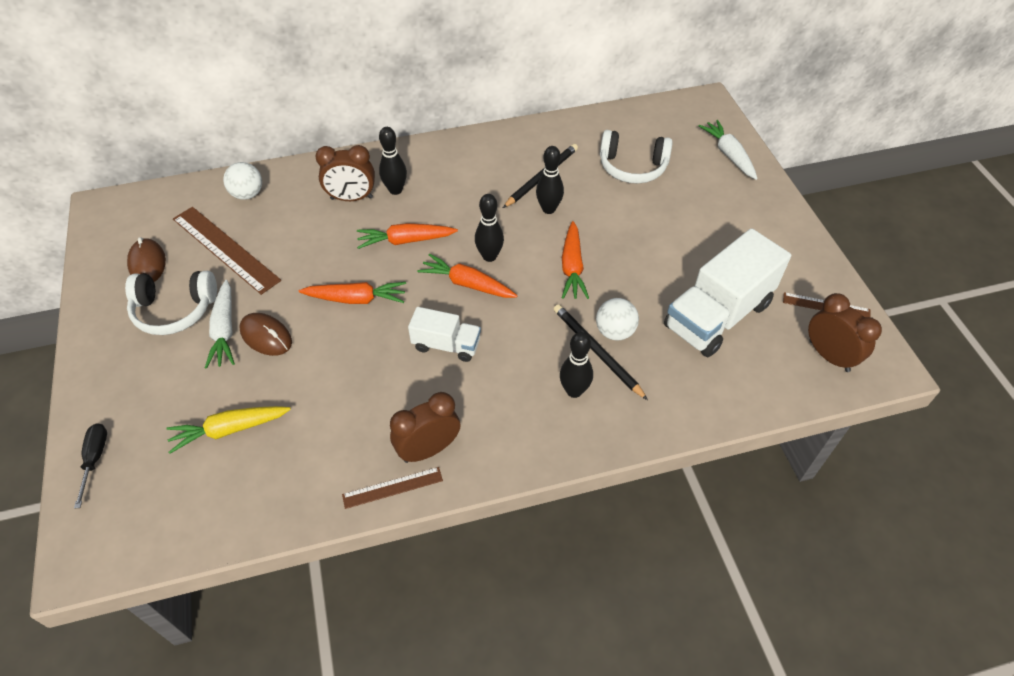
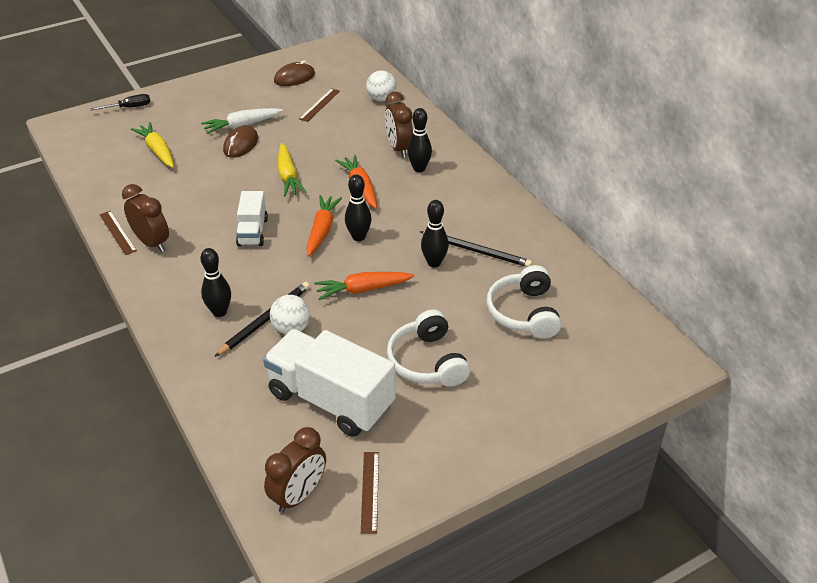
camera: 75 degrees right, 10 degrees down
white headphones [125,271,217,335] -> white headphones moved to [387,310,470,387]
brown ruler [173,207,281,295] -> brown ruler [299,88,340,122], size x0.53
orange carrot [299,282,406,304] -> yellow carrot [278,143,307,196]
white carrot [699,120,758,180] -> none

